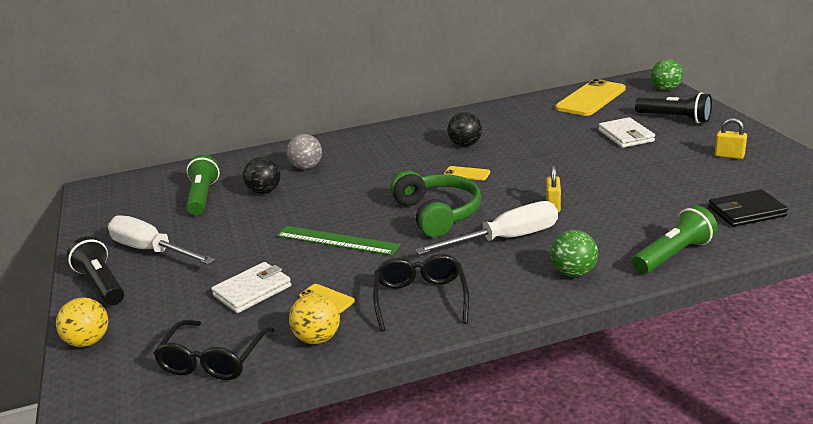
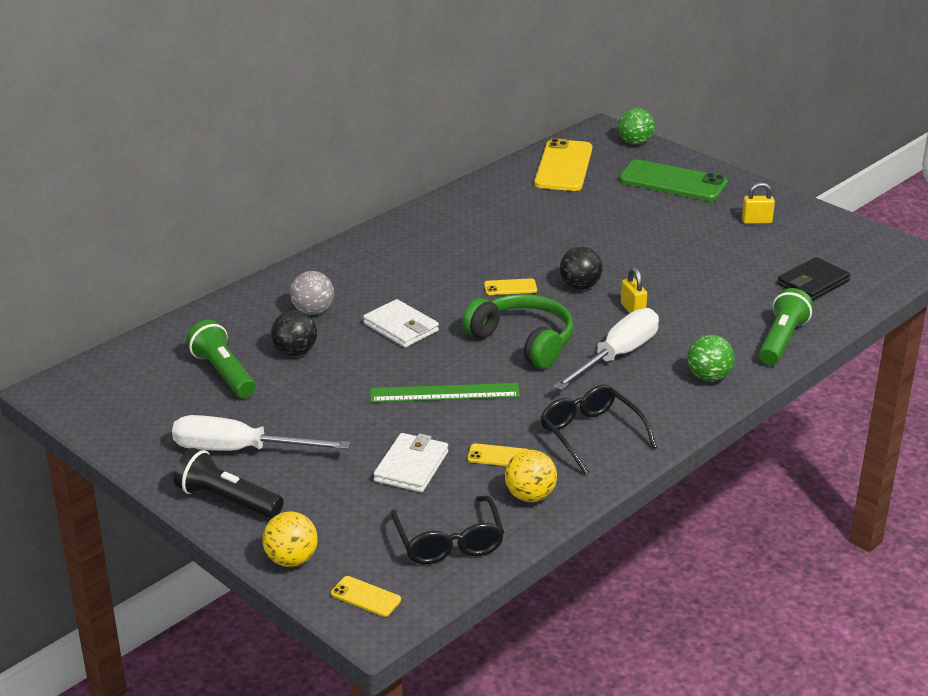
camera: 30 degrees left, 5 degrees up
black ball [447,112,482,147] -> black ball moved to [560,247,603,290]
white wallet [598,117,655,148] -> white wallet moved to [363,299,439,348]
black flashlight [635,92,712,123] -> green phone [619,159,728,201]
none -> yellow phone [331,576,401,617]

